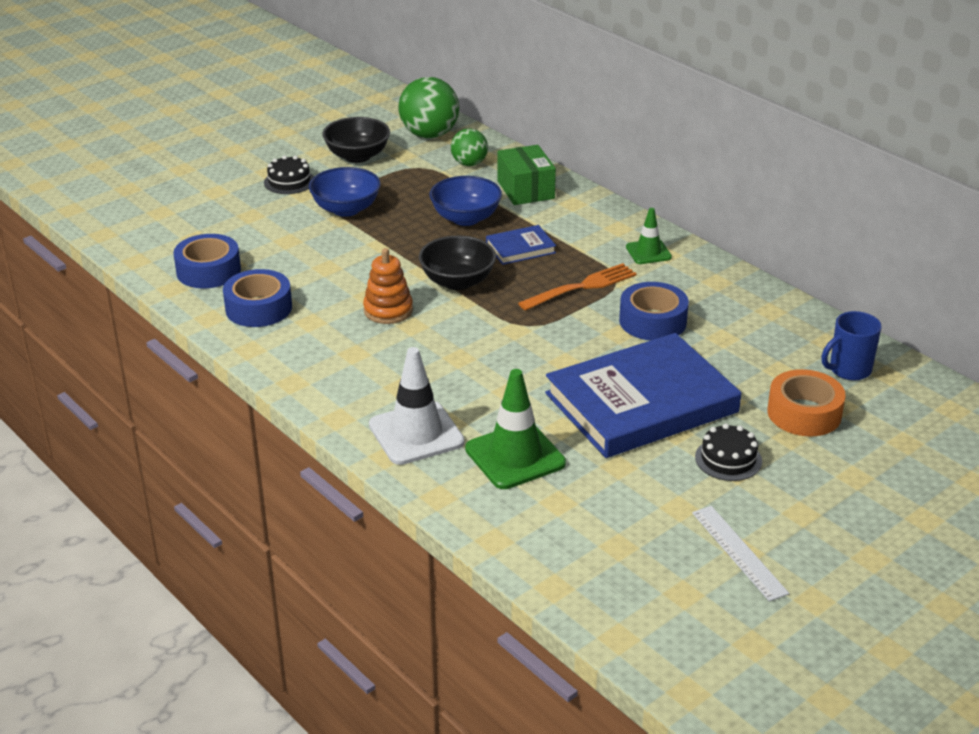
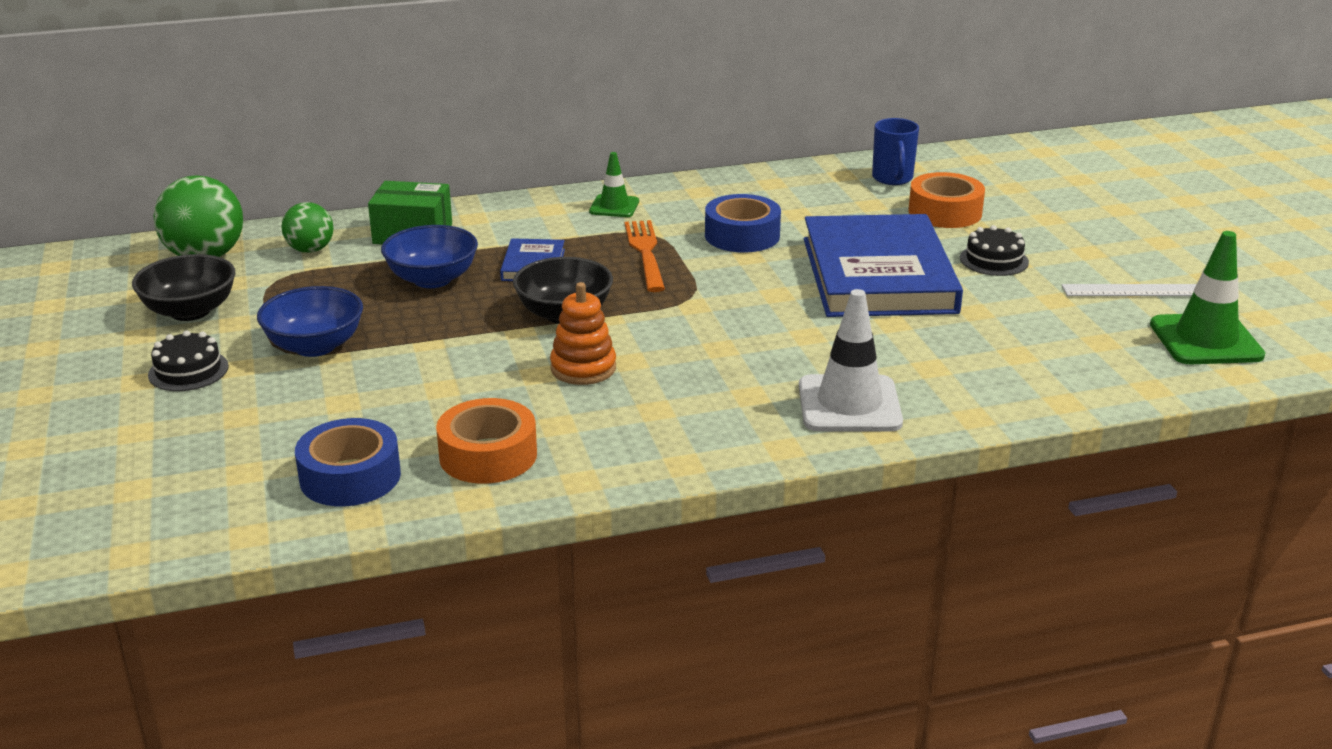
camera: 65 degrees left, 5 degrees down
blue tape [223,269,292,327] -> orange tape [436,398,537,484]
green traffic cone [465,369,566,489] -> green traffic cone moved to [1150,231,1265,364]

